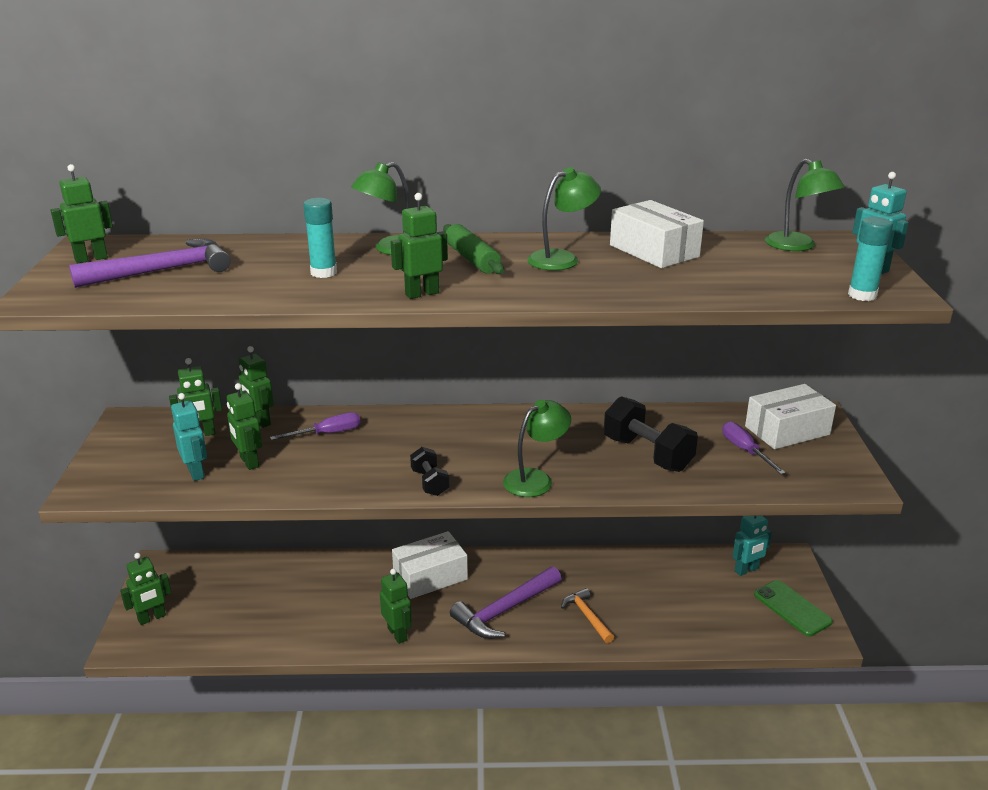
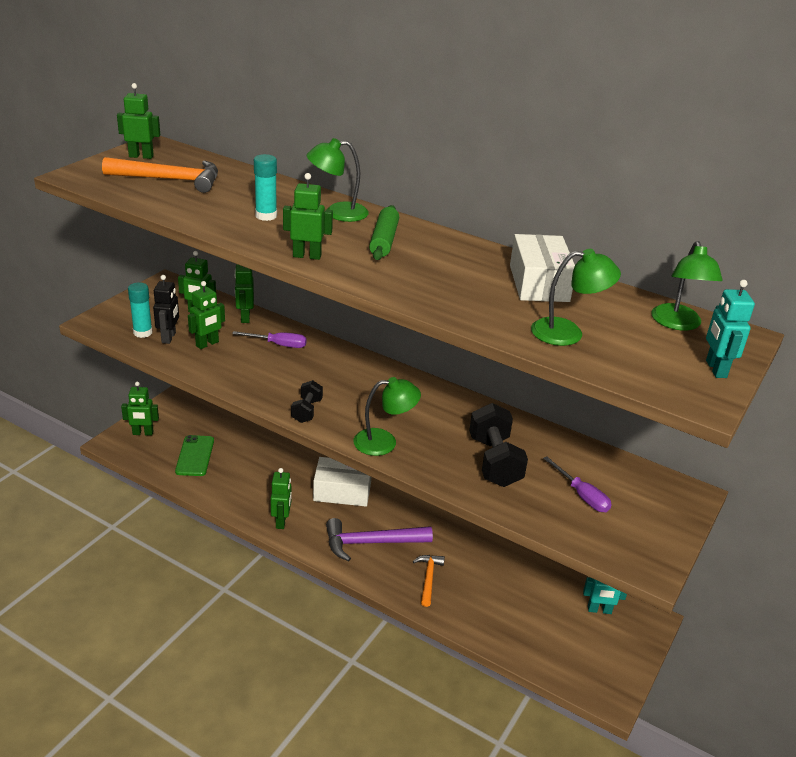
camera: 30 degrees right, 5 degrees up
purple hammer [69,238,231,288] -> orange hammer [102,157,218,193]
turquoise robot [171,393,207,481] -> black robot [153,275,179,344]
green robot [227,383,262,470] -> green robot turned 135 degrees counterclockwise [188,281,225,349]
green lamp [527,167,601,271] -> green lamp moved to [531,249,621,346]
purple screwdriver [722,421,786,474] -> purple screwdriver turned 135 degrees clockwise [543,457,612,512]
white box [745,384,836,449] -> none
green phone [754,580,833,636] -> green phone moved to [175,435,214,476]
turquoise glue stick [848,217,893,301] -> turquoise glue stick moved to [128,282,153,338]

